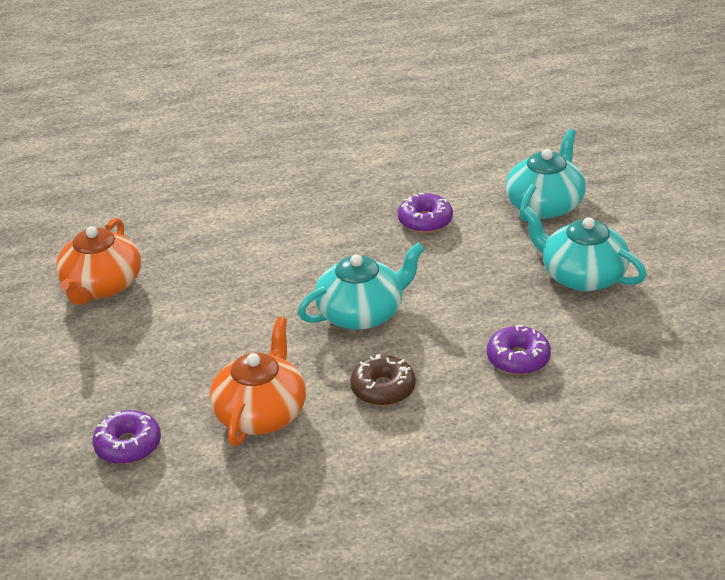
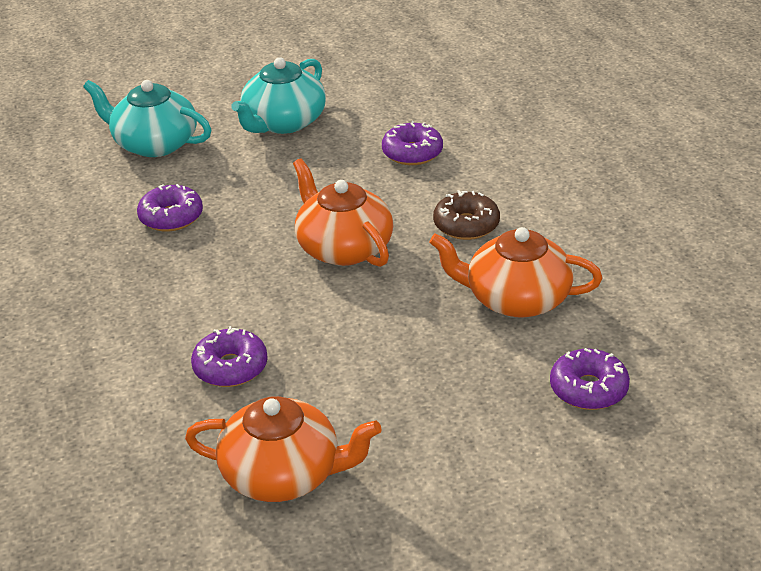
camera: 95 degrees left, 0 degrees up
turquoise teapot [298,242,425,330] -> orange teapot [293,159,393,267]
none -> purple donut [191,326,268,387]

